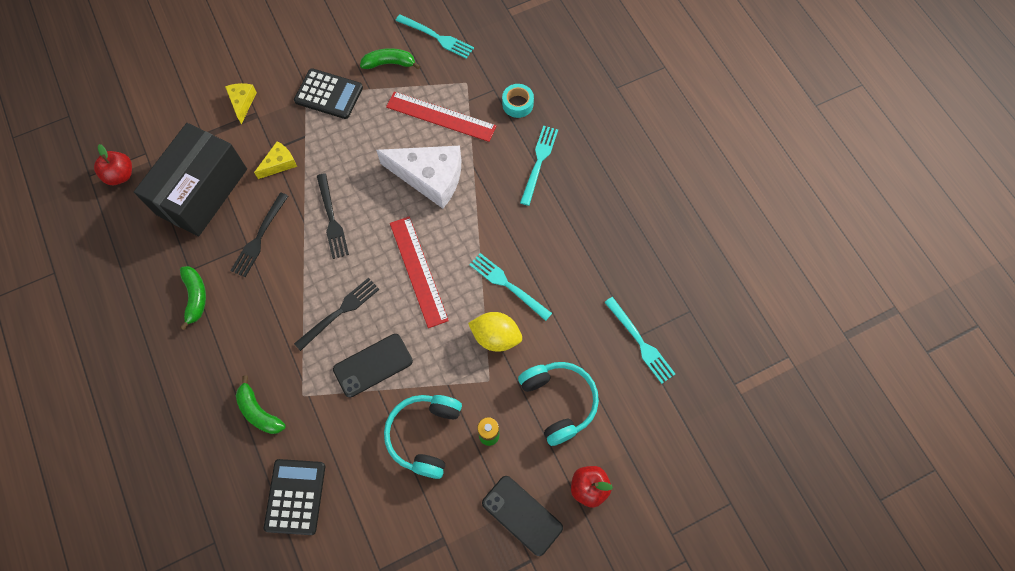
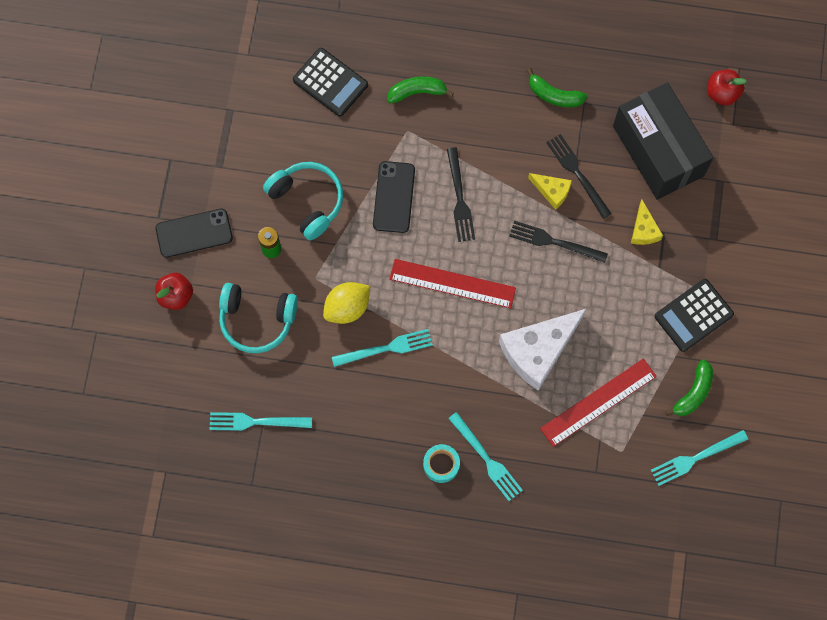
camera: 125 degrees right, 5 degrees up
yellow cheese [225,83,257,124] -> yellow cheese moved to [528,173,572,210]
turquoise tape [502,84,534,118] -> turquoise tape moved to [423,444,460,483]

